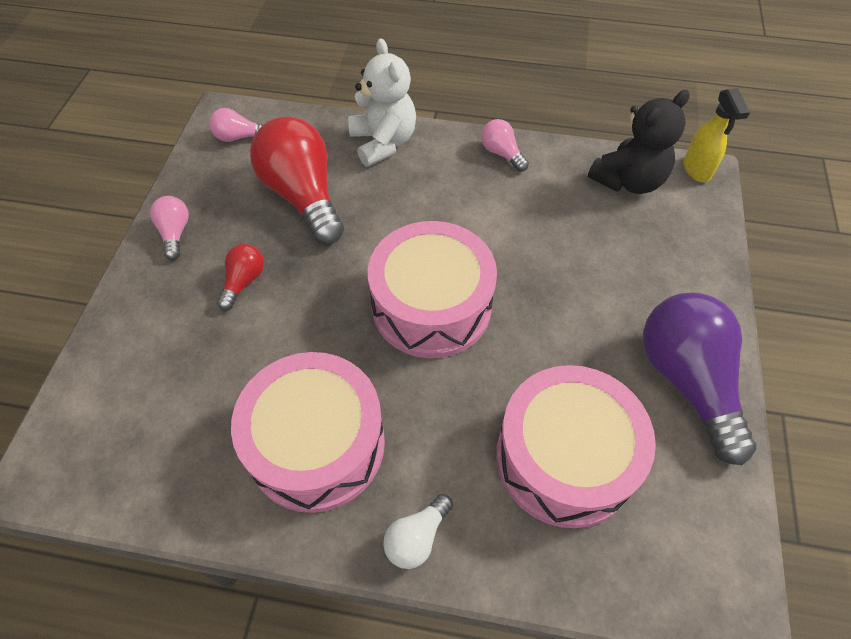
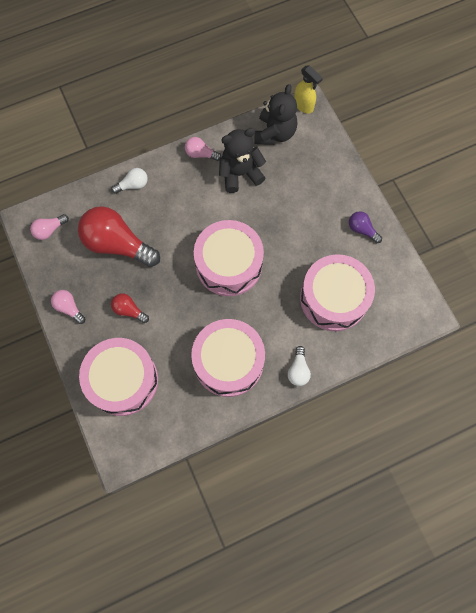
camera: 35 degrees left, 15 degrees up
red light bulb [217,244,264,310] -> red light bulb turned 45 degrees counterclockwise [111,293,149,323]
white teddy bear [348,38,416,167] -> white light bulb [111,168,148,194]
purple light bulb [643,293,756,465] -> purple light bulb [349,211,382,243], size x0.47
none -> pink drum [79,338,158,416]
none -> black teddy bear [219,128,266,193]

